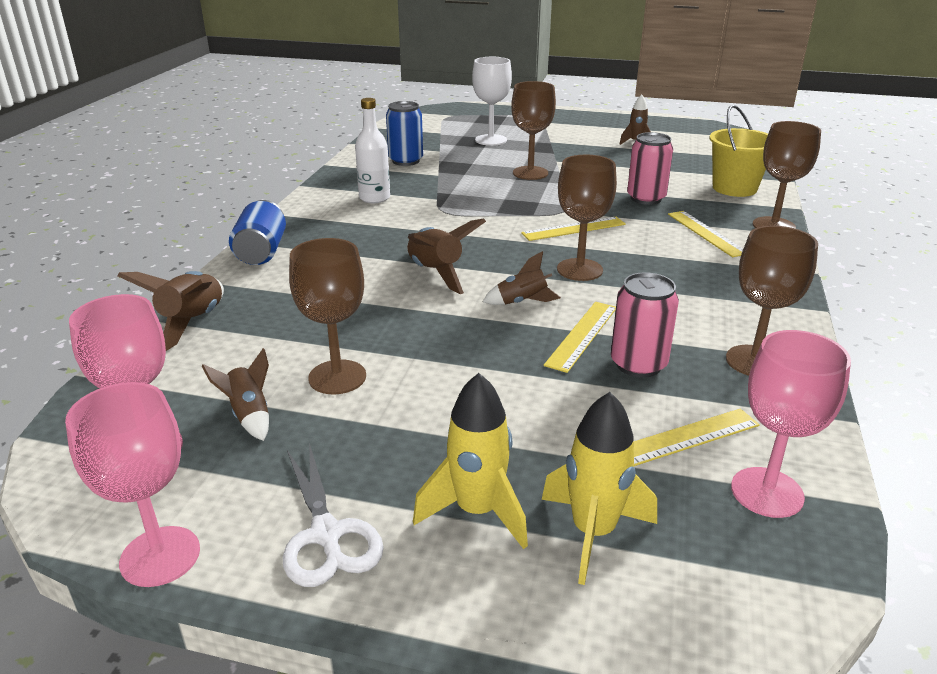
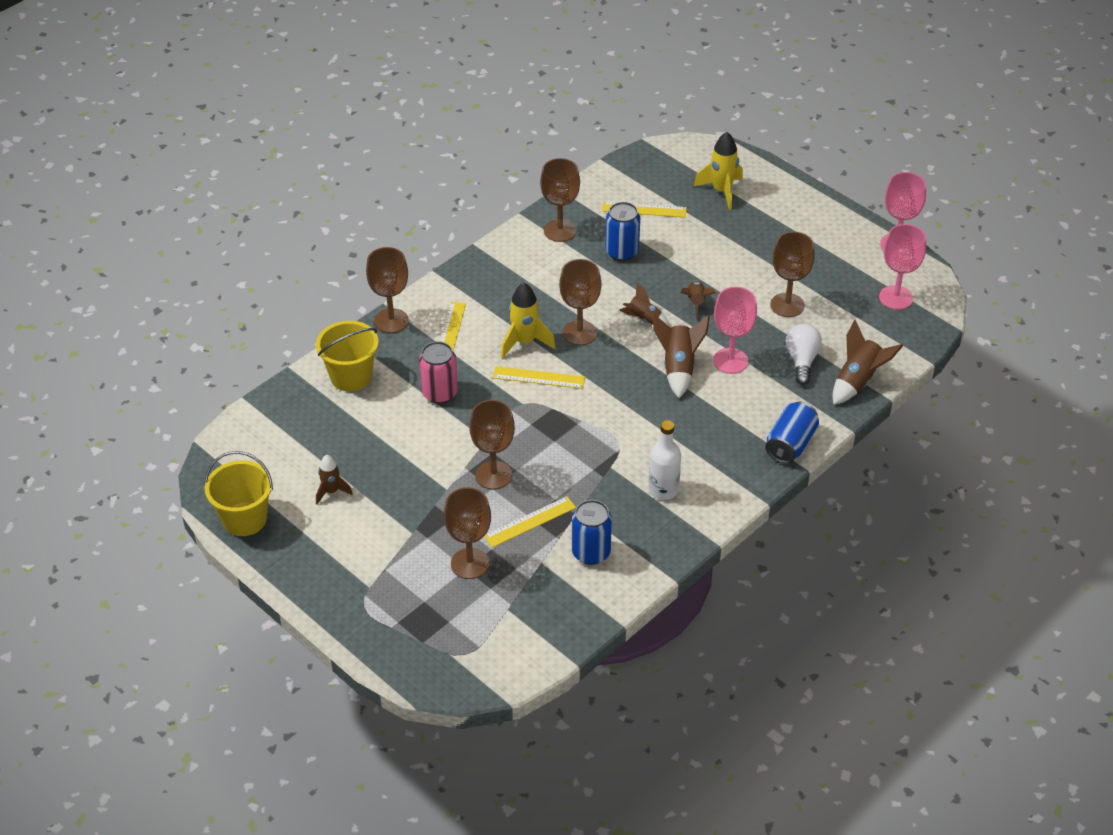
camera: 150 degrees left, 15 degrees up
brown rocket [202,348,269,441] -> brown rocket moved to [681,281,716,320]
white scissors [283,443,384,587] -> none
yellow rocket [413,373,528,549] -> yellow rocket moved to [501,282,556,358]
white goblet [472,57,512,146] -> brown goblet [444,487,491,579]
yellow ruler [544,302,616,373] -> yellow ruler moved to [484,496,576,548]
pink can [611,272,679,378] -> blue can [605,202,640,261]
pink goblet [731,330,851,518] -> pink goblet moved to [713,287,757,374]
none -> yellow bucket [204,451,273,536]
none -> white light bulb [785,324,822,385]

